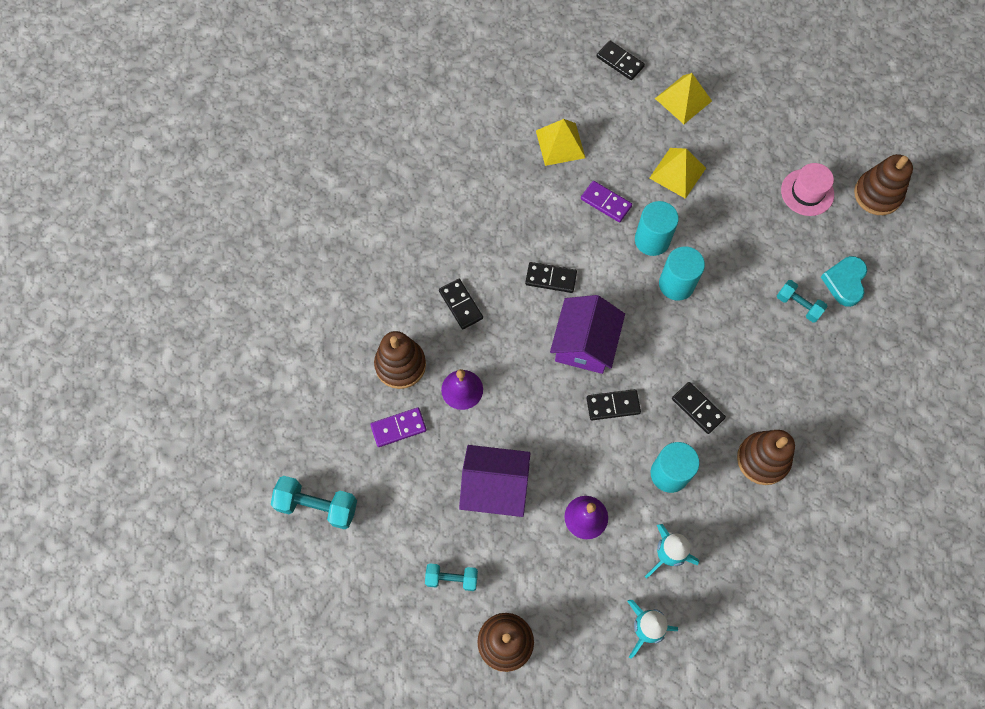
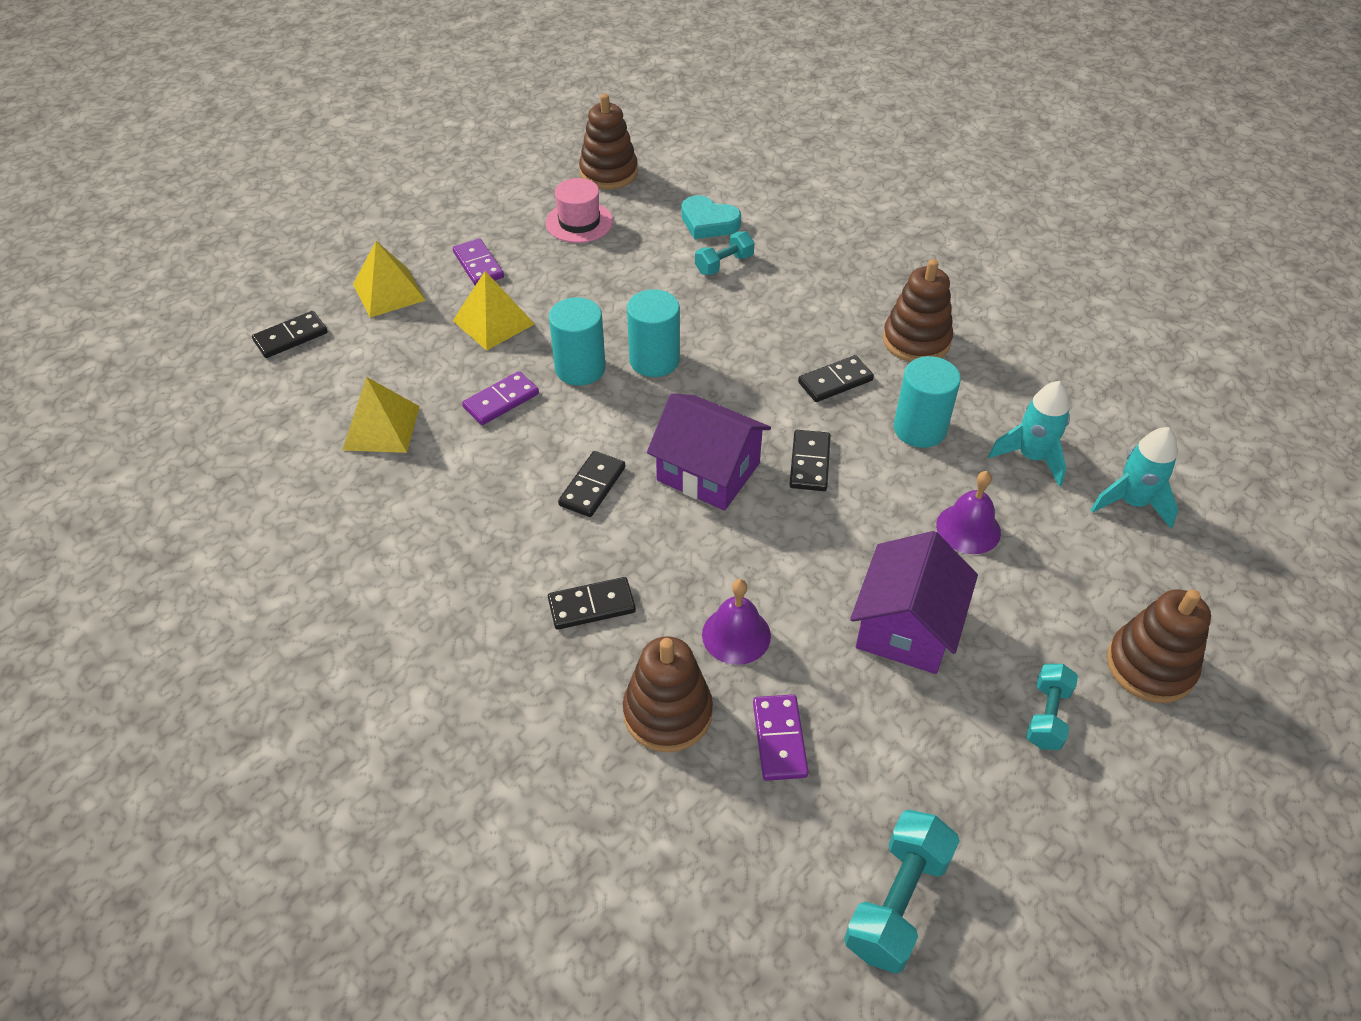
camera: 75 degrees left, 20 degrees down
none -> purple domino [453,239,504,285]

